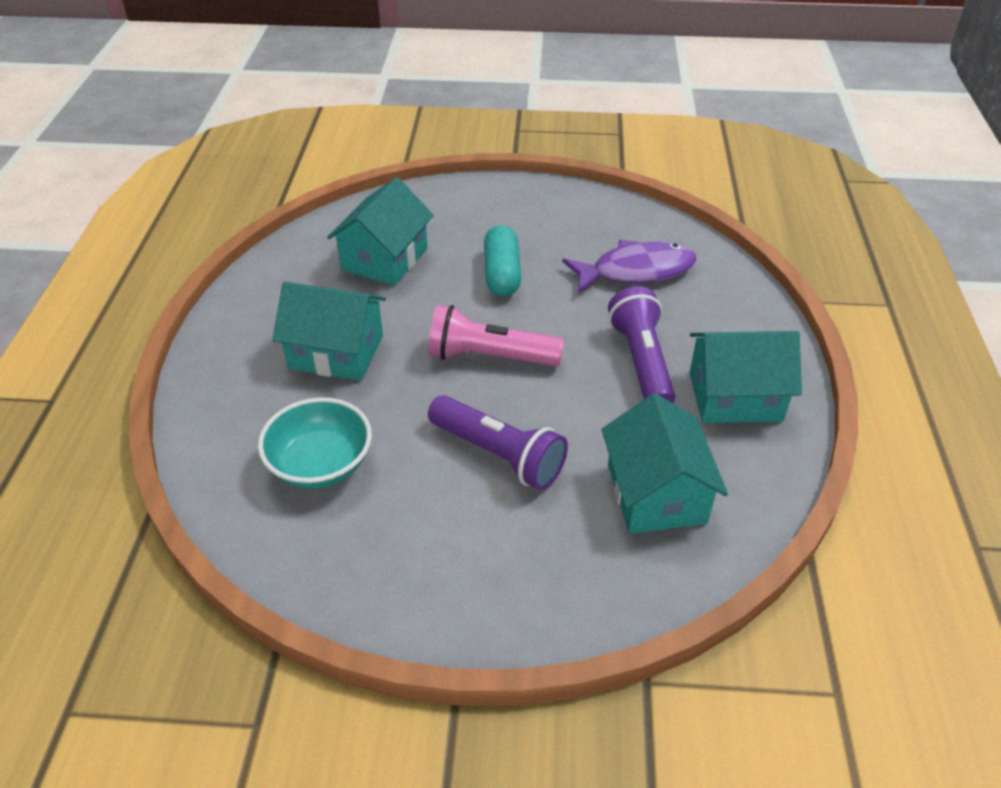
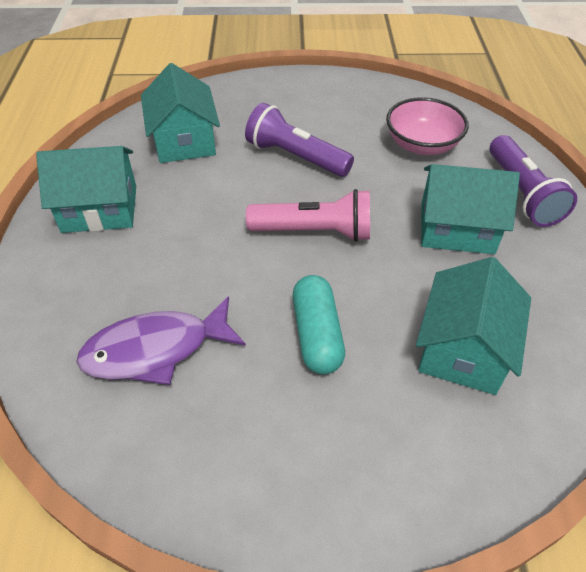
camera: 175 degrees right, 5 degrees up
turquoise bowl [258,397,372,489] -> pink bowl [386,97,469,155]
purple flashlight [608,286,675,403] -> purple flashlight moved to [490,135,577,227]

